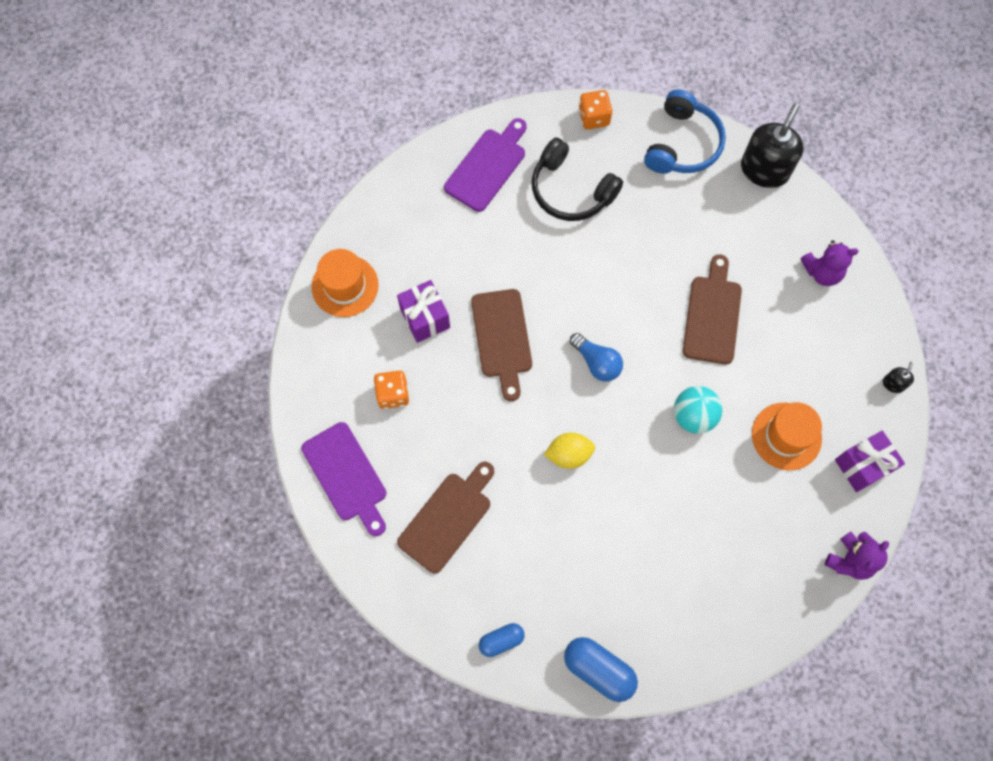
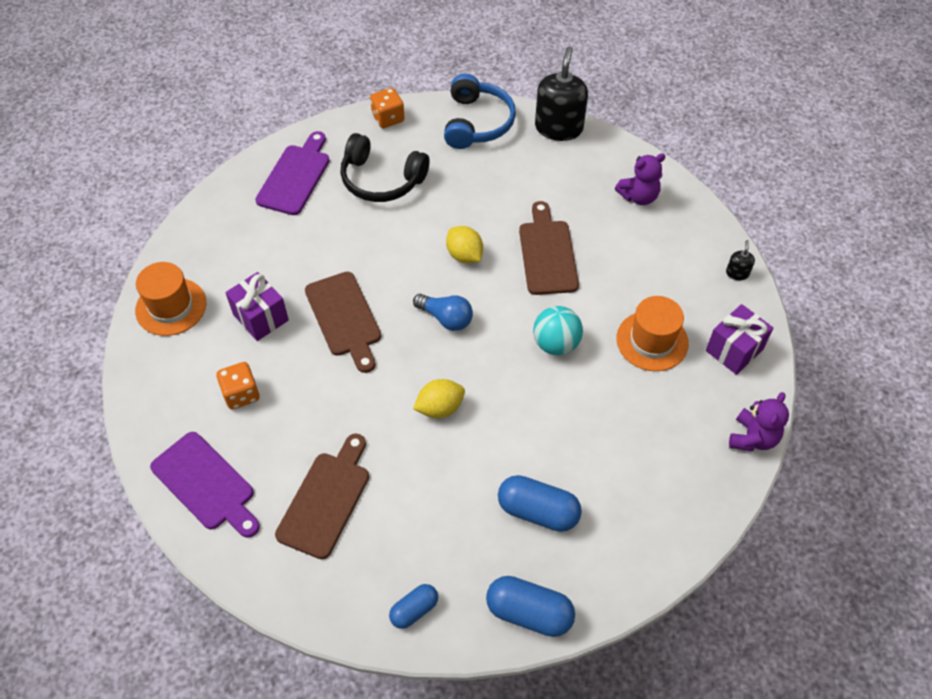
camera: 15 degrees left, 15 degrees down
none -> yellow lemon [446,226,483,263]
none -> blue capsule [498,475,582,532]

